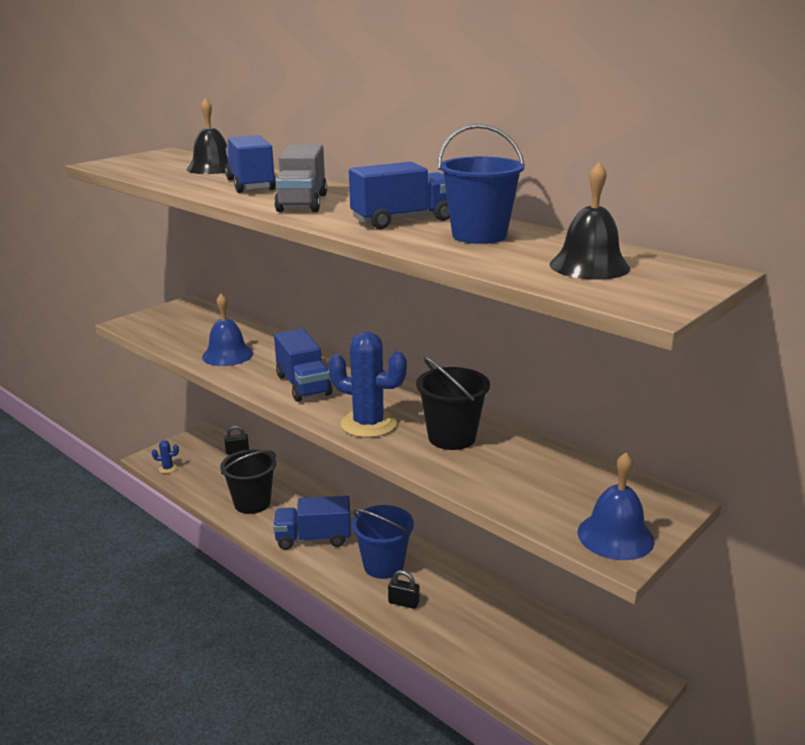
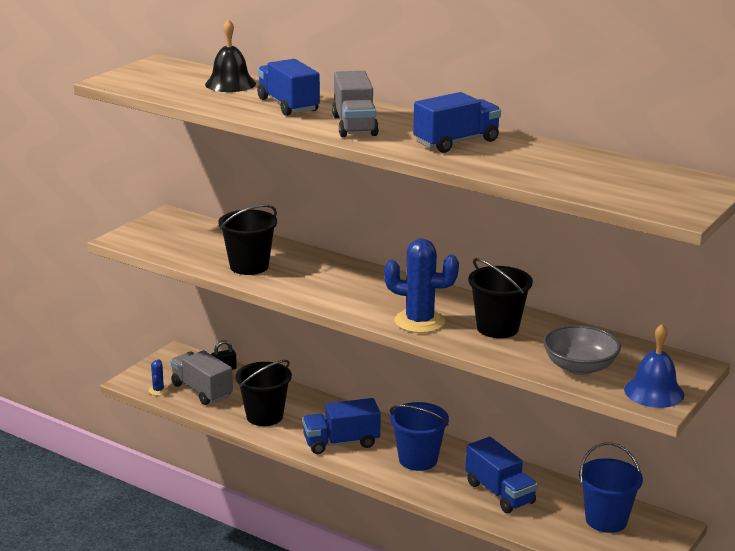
camera: 10 degrees left, 0 degrees up
blue cactus [152,440,179,474] -> blue cactus turned 75 degrees counterclockwise [149,359,168,395]
blue bell [202,294,253,366] -> black bucket [218,205,277,275]
blue truck [274,329,332,402] -> blue truck moved to [465,437,538,513]
black padlock [388,570,419,609] -> none
blue bucket [438,124,525,244] -> blue bucket moved to [579,442,643,533]
black bell [550,162,630,280] -> none
none -> grey truck [170,350,233,405]
none -> grey bowl [543,325,621,375]

